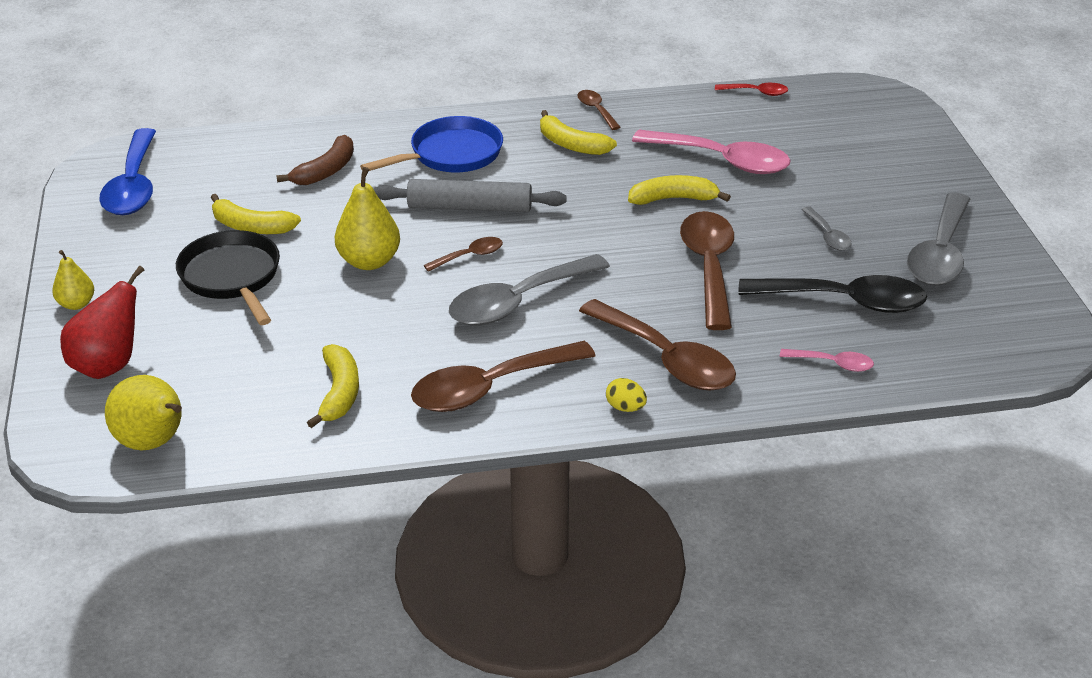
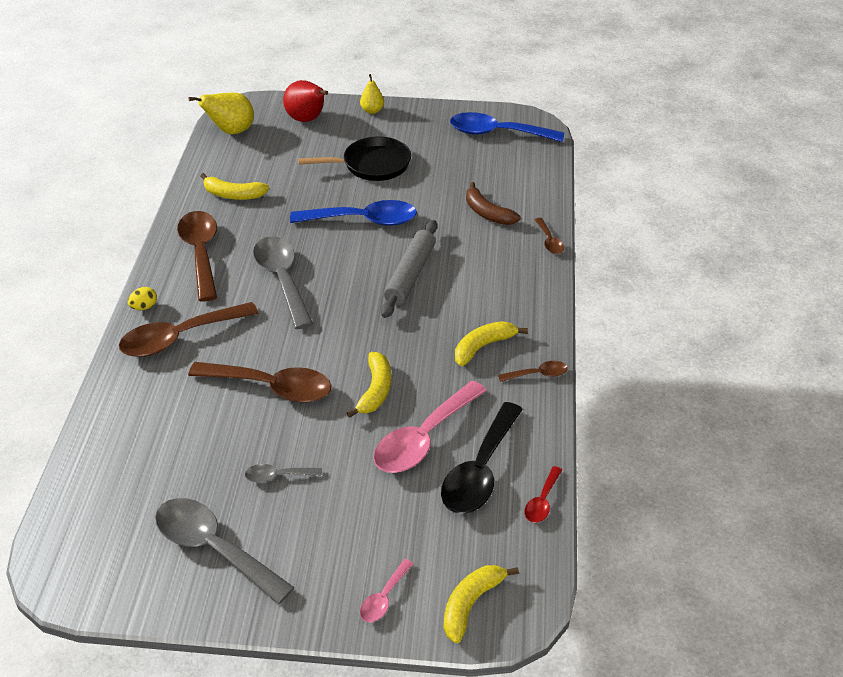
camera: 105 degrees right, 5 degrees up
yellow banana [211,194,301,234] -> yellow banana moved to [444,565,519,643]
yellow pear [335,167,400,270] -> blue spoon [290,200,417,226]
blue pan [360,116,503,172] -> none
brown spoon [424,237,503,272] -> brown spoon moved to [535,218,564,254]
black spoon [738,275,927,313] -> black spoon moved to [441,402,523,514]
pink spoon [780,349,874,372] -> pink spoon moved to [360,559,414,622]

